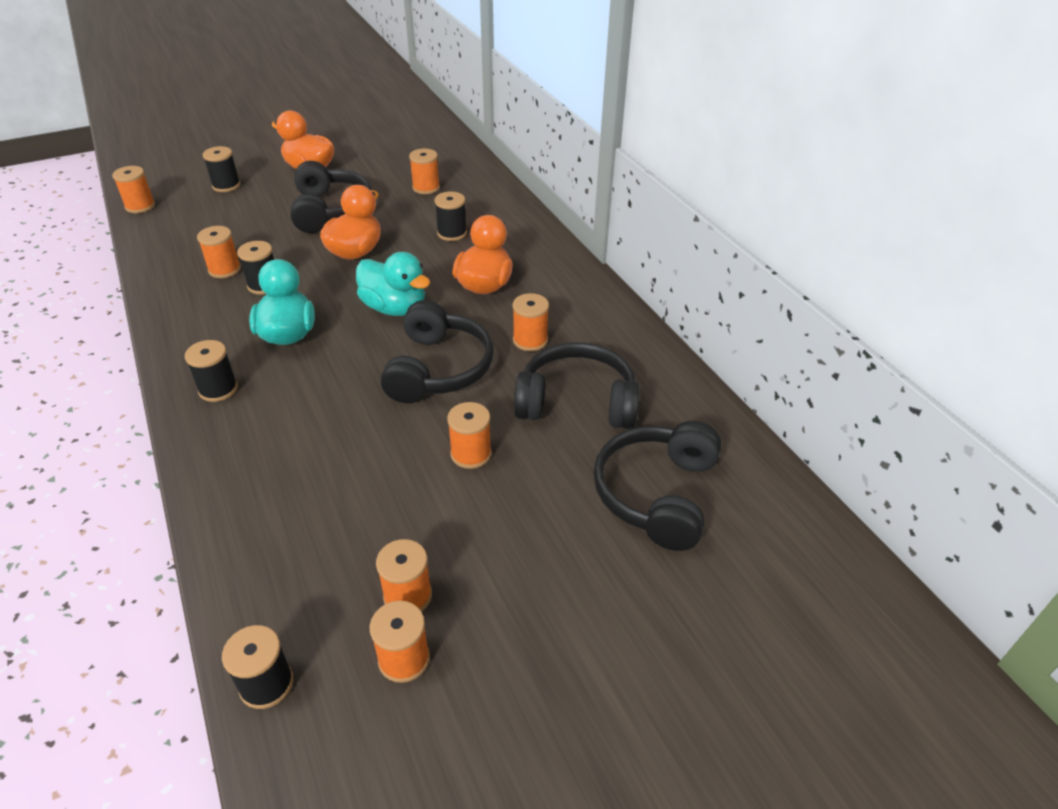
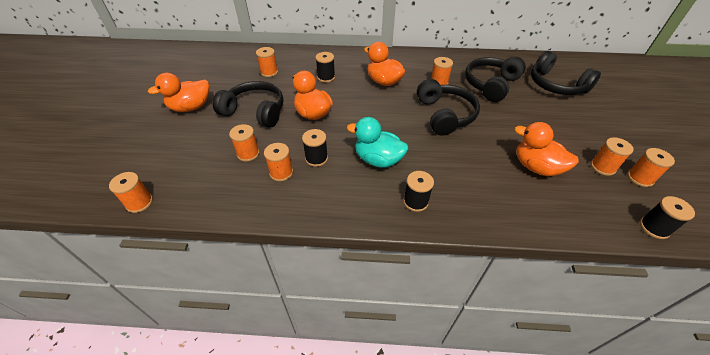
camera: 60 degrees left, 5 degrees up
black spool [203,146,240,192] -> none
turquoise duck [356,252,430,316] -> none
black headphones [381,300,494,403] -> black headphones turned 45 degrees clockwise [417,79,480,136]
orange spool [447,402,492,469] -> orange spool moved to [229,124,260,162]
none -> orange duck [514,122,579,176]

